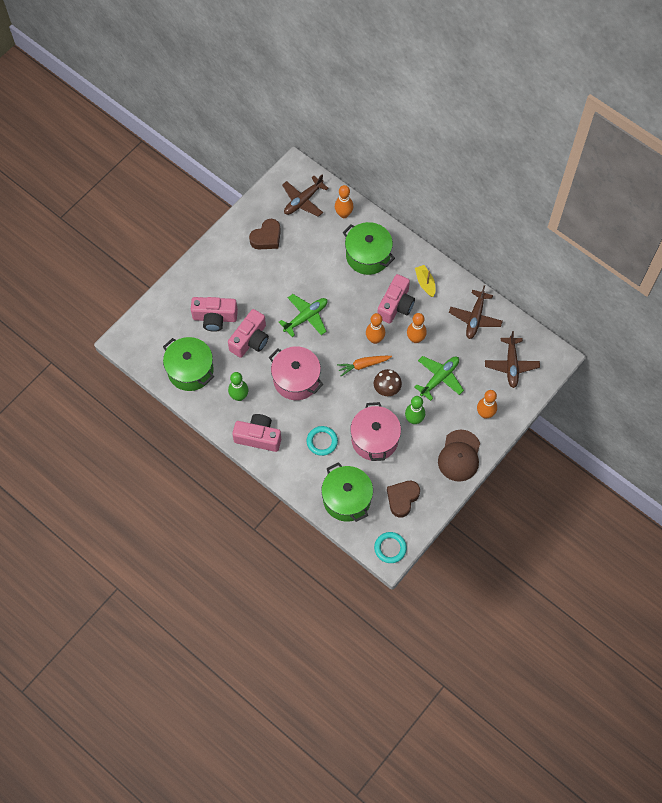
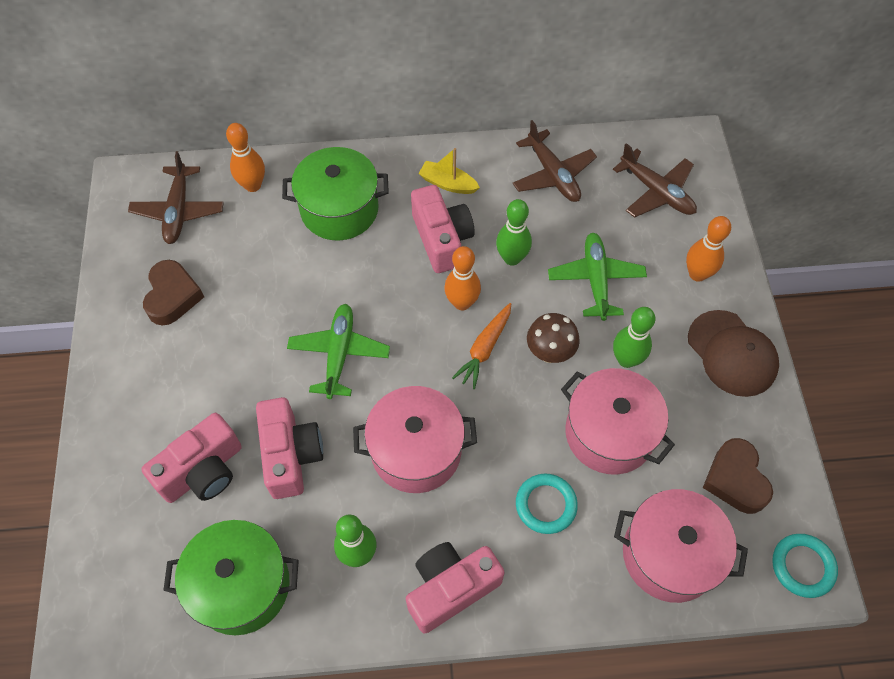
camera: 45 degrees left, 5 degrees down
green pot [321,462,373,522] -> pink pot [614,489,748,603]
orange bowling pin [407,313,427,343] -> green bowling pin [496,199,532,266]

